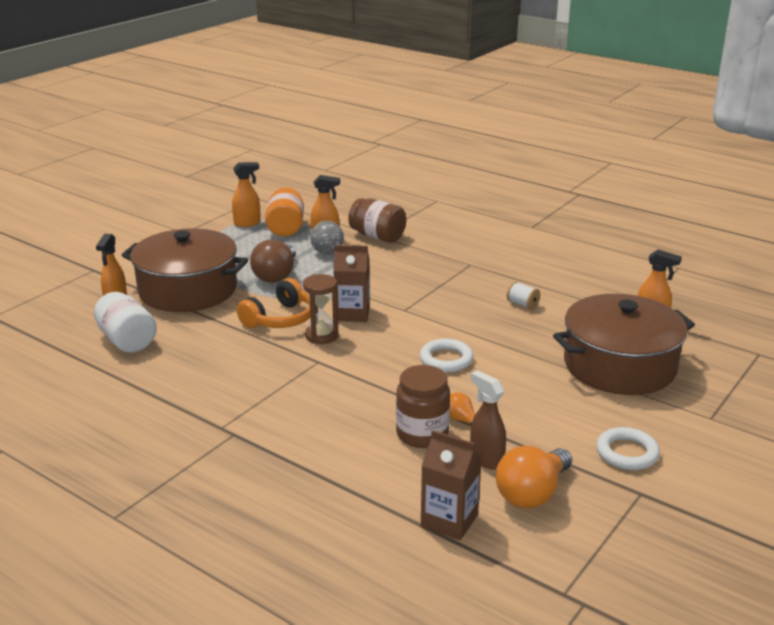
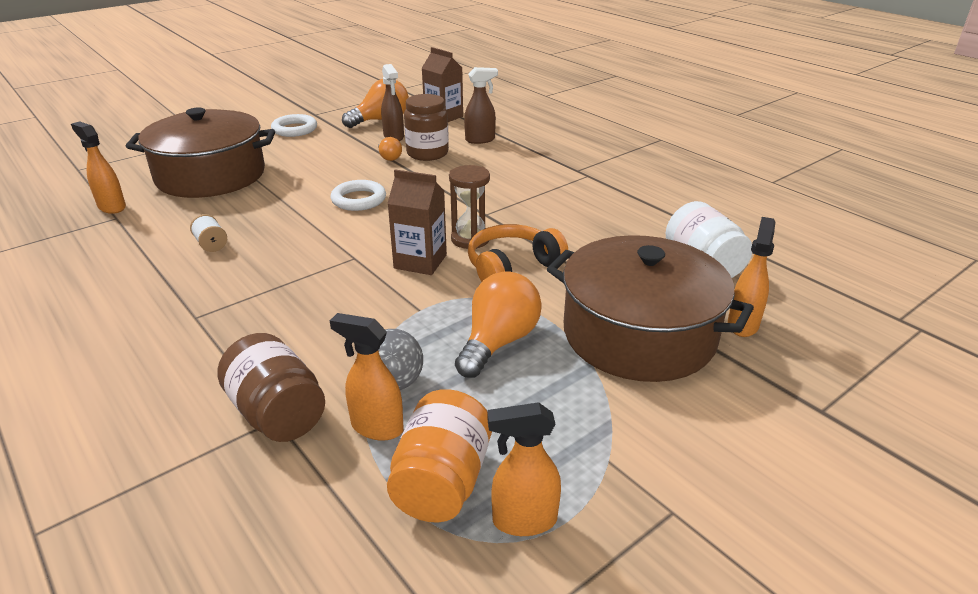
camera: 165 degrees left, 5 degrees up
brown light bulb [250,239,296,283] -> orange light bulb [455,271,542,378]
none -> brown spray bottle [464,67,498,144]

